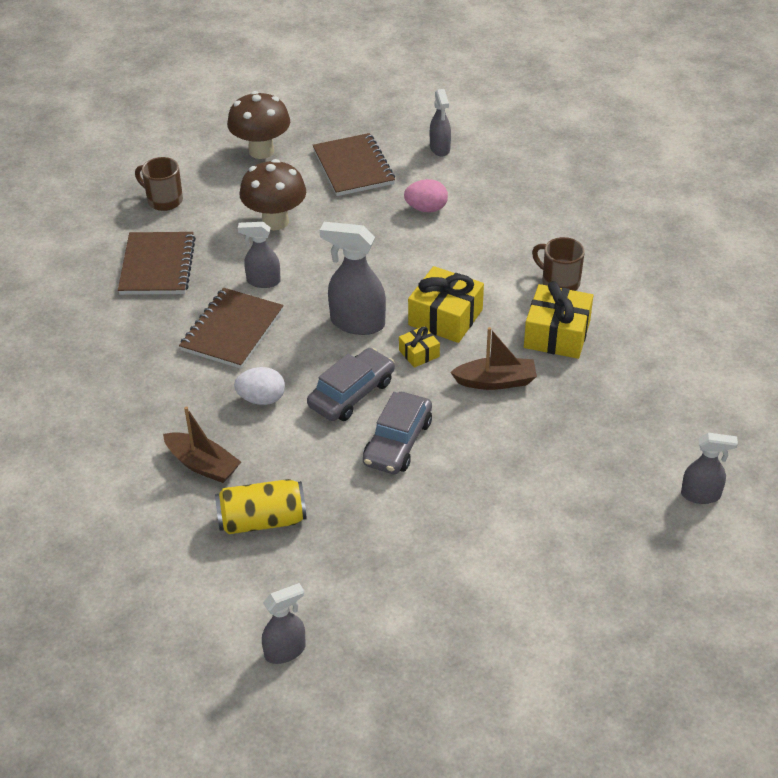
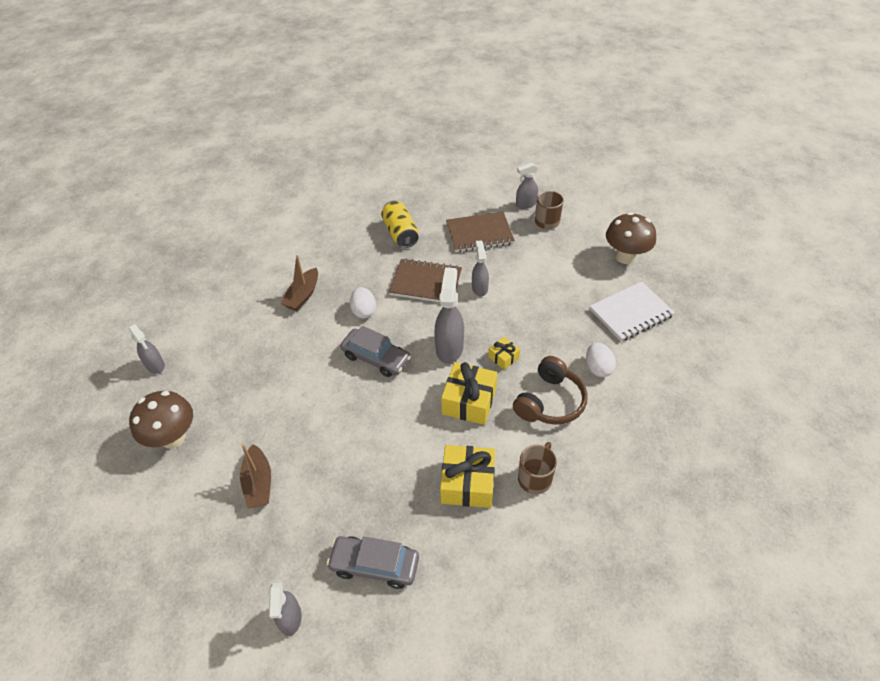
camera: 80 degrees right, 5 degrees up
yellow can [215,479,307,534] -> yellow can moved to [381,201,419,248]
brown mushroom [240,159,306,230] -> brown mushroom moved to [129,391,193,449]
brown notebook [313,133,395,196] -> white notebook [590,281,675,342]
grey car [363,392,432,474] -> grey car moved to [327,536,419,589]
yellow gift [399,326,440,368] -> yellow gift moved to [488,337,520,370]
pink egg [404,179,448,212] -> white egg [586,342,616,377]
grey spray bottle [430,89,451,157] -> grey spray bottle moved to [516,163,538,209]
brown boat [450,327,537,390] -> brown boat moved to [240,444,271,509]
none -> brown headphones [513,356,588,425]

